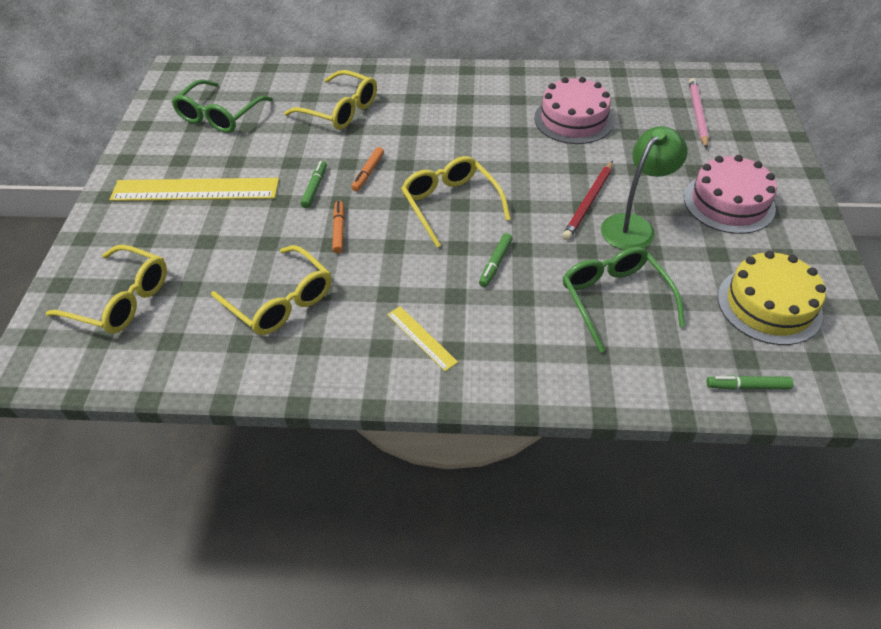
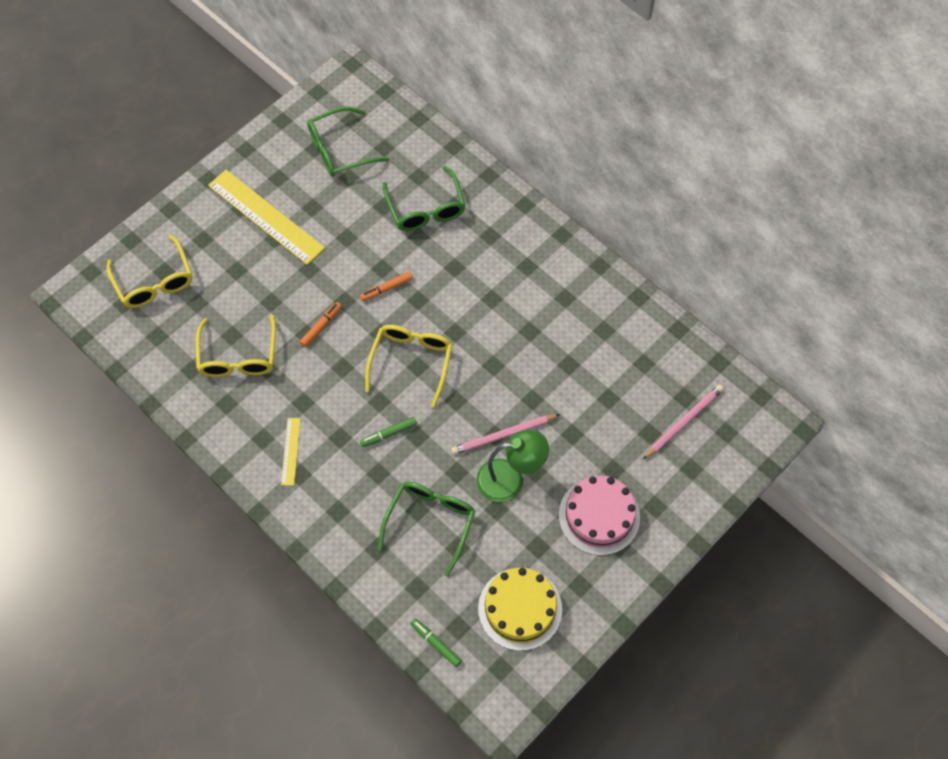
camera: 40 degrees right, 15 degrees up
yellow glasses [284,70,377,130] -> green glasses [383,166,465,231]
green marker [301,161,327,208] -> none
pink cake [534,77,614,144] -> none
red pencil [562,161,613,240] -> pink pencil [451,414,560,455]

